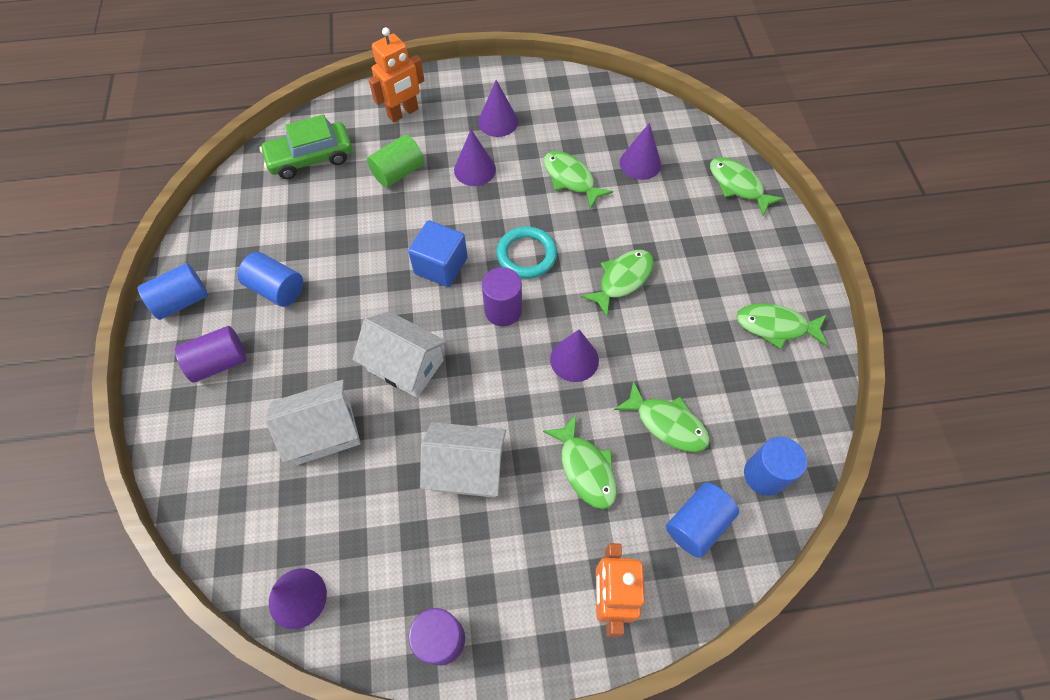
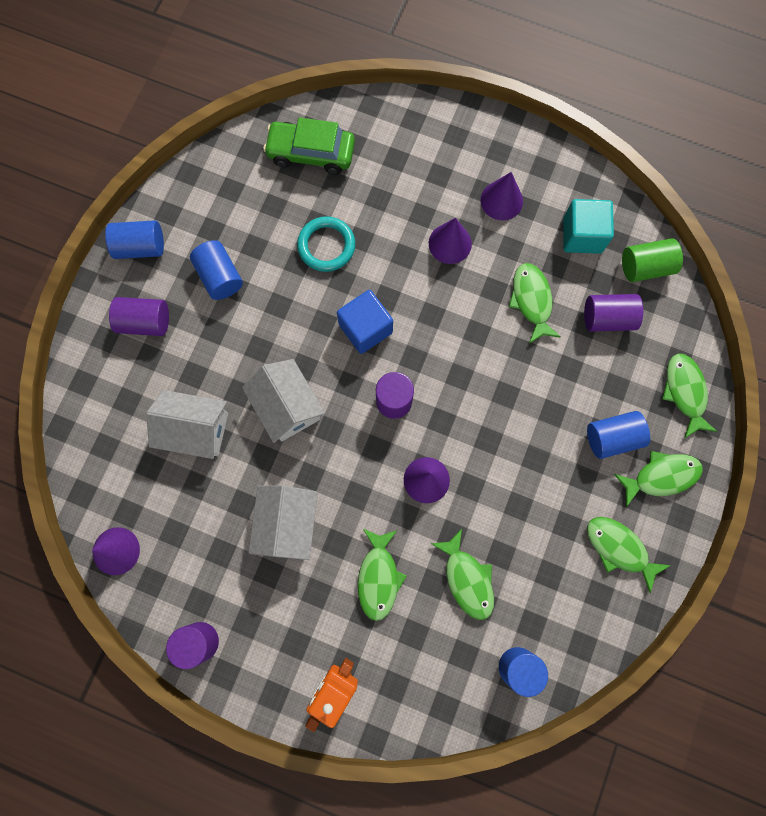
camera: 30 degrees right, 15 degrees up
green cylinder [367,135,424,188] -> green cylinder moved to [622,238,683,282]
orange robot [369,27,425,123] -> none
white house [420,422,506,497] -> white house turned 60 degrees clockwise [249,485,318,560]
turquoise ring [497,227,557,279] -> turquoise ring moved to [297,216,355,272]
green fish [581,250,654,317] -> green fish moved to [614,451,703,507]
purple cone [620,123,661,180] -> purple cylinder [584,294,643,332]
blue cylinder [666,483,739,558] -> blue cylinder moved to [587,411,650,459]
none -> turquoise cube [563,199,614,254]

